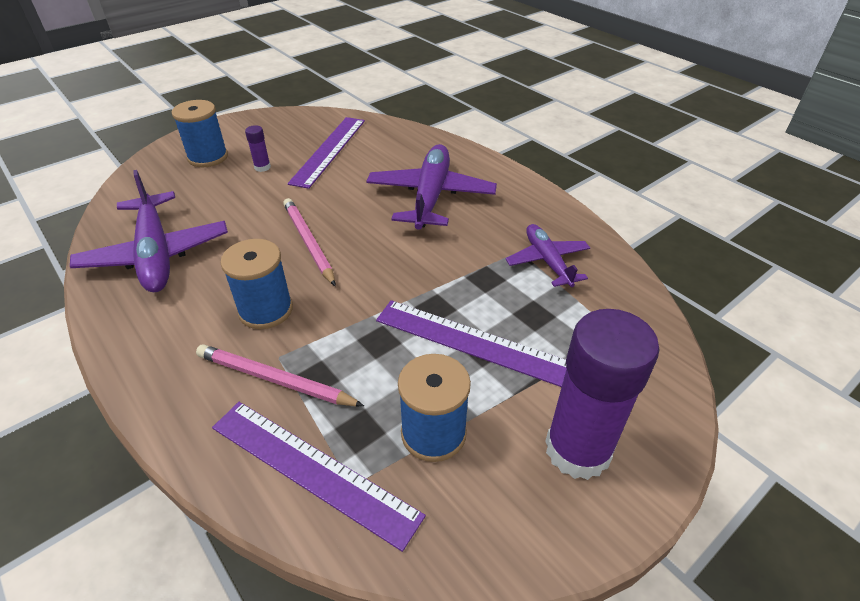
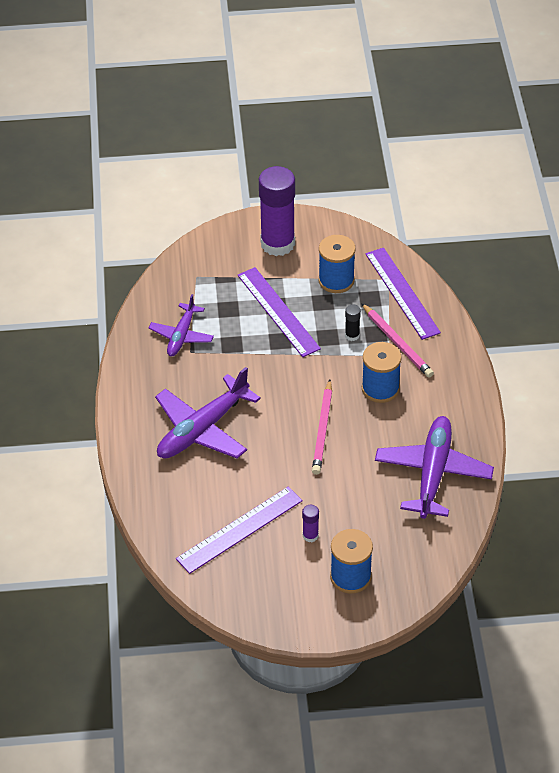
camera: 145 degrees left, 5 degrees up
none -> black glue stick [345,304,361,341]

